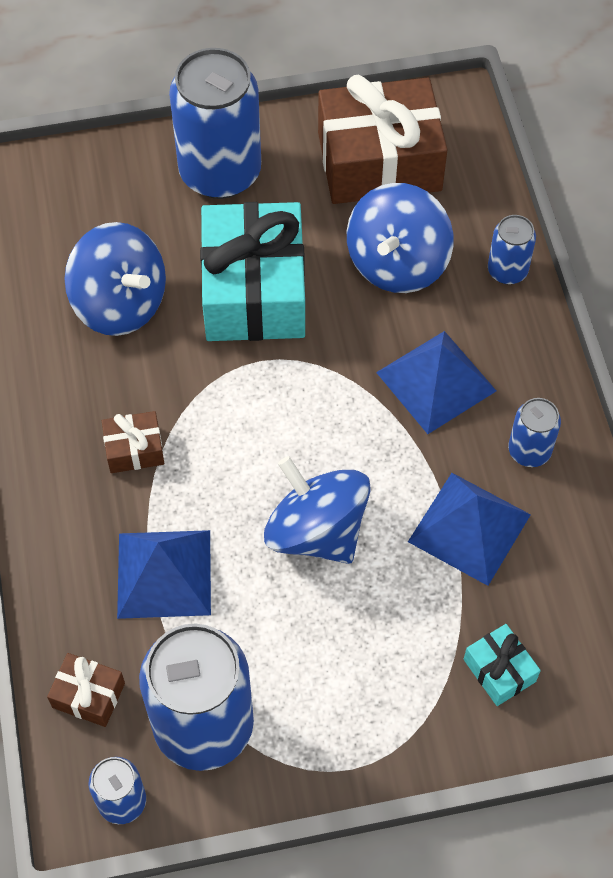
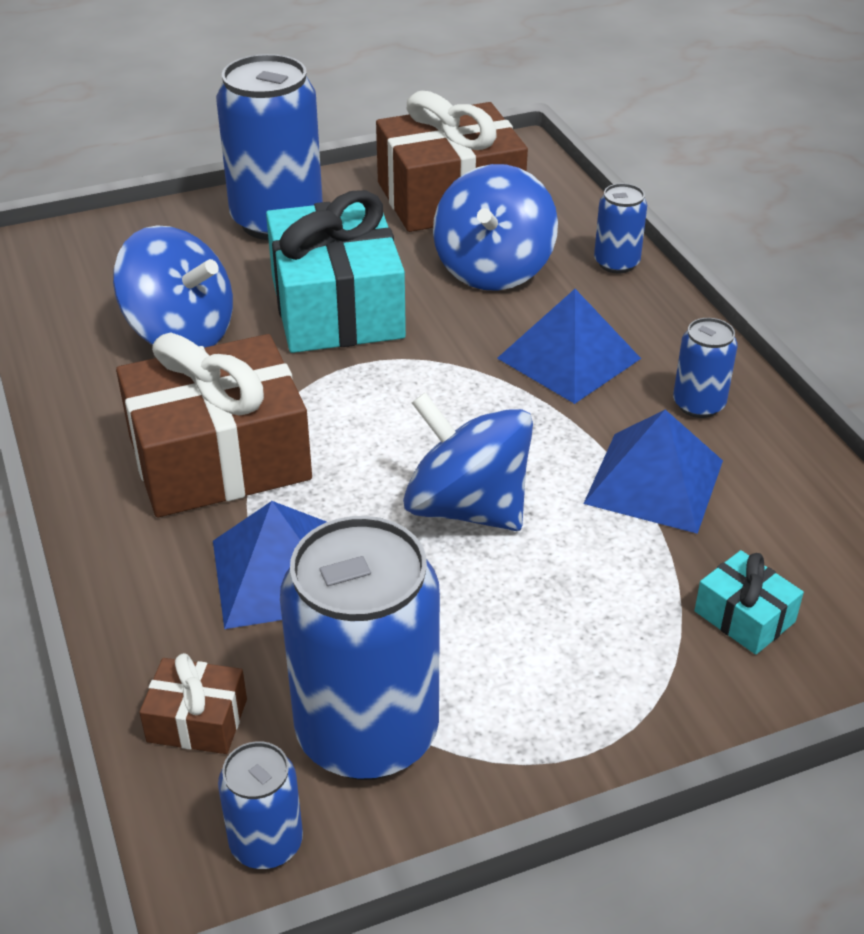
camera: 10 degrees left, 20 degrees down
brown gift [102,411,164,473] -> brown gift [116,332,312,517], size x2.28

